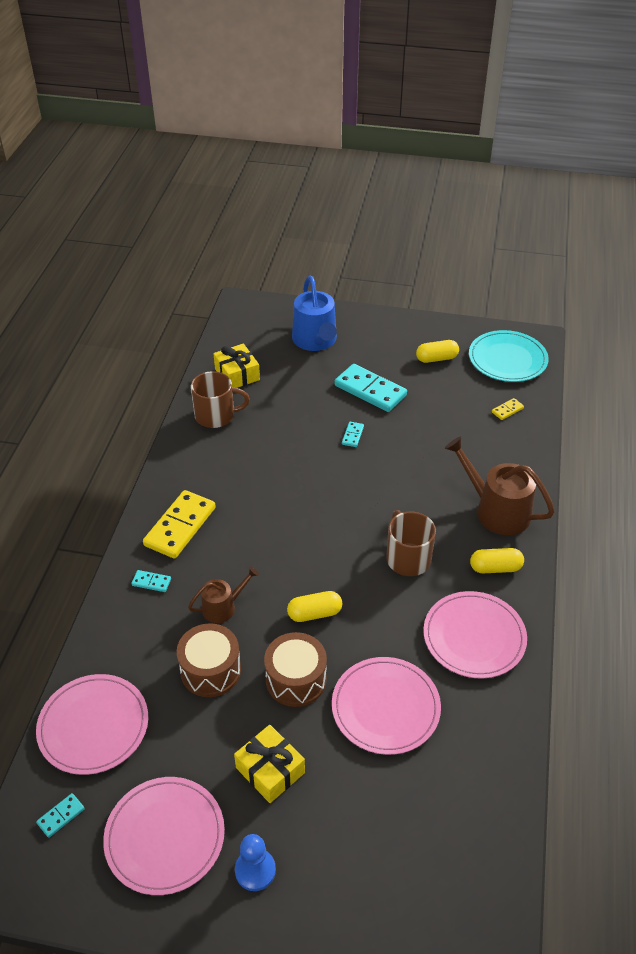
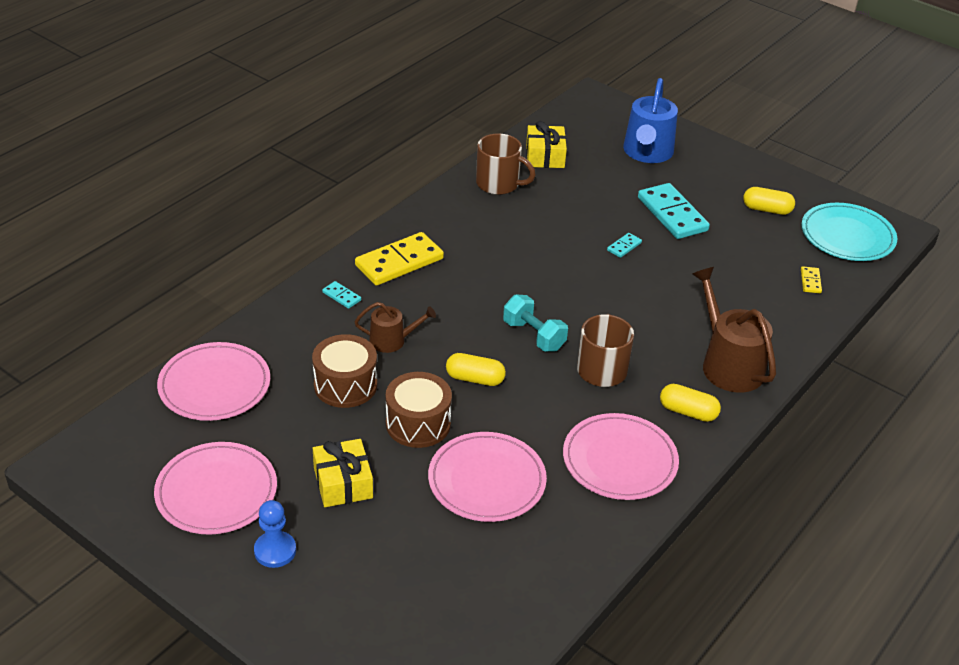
camera: 25 degrees right, 5 degrees down
turquoise domino [36,793,85,838] -> none
yellow domino [492,398,524,420] -> yellow domino turned 75 degrees counterclockwise [801,266,822,293]
none -> turquoise dumbbell [503,295,568,352]

